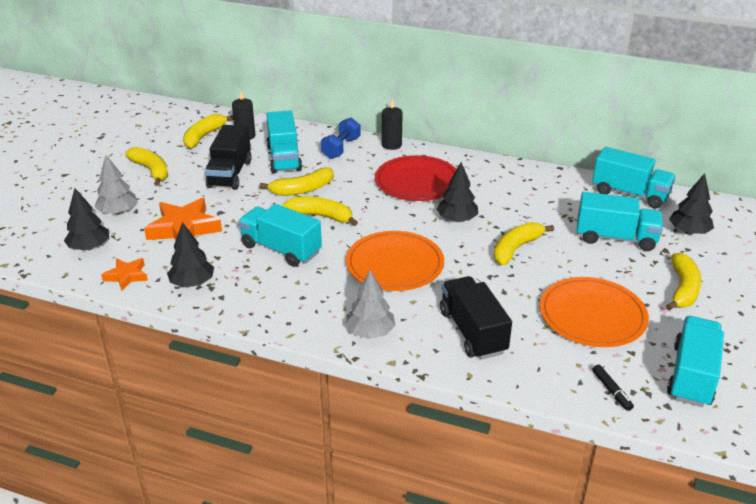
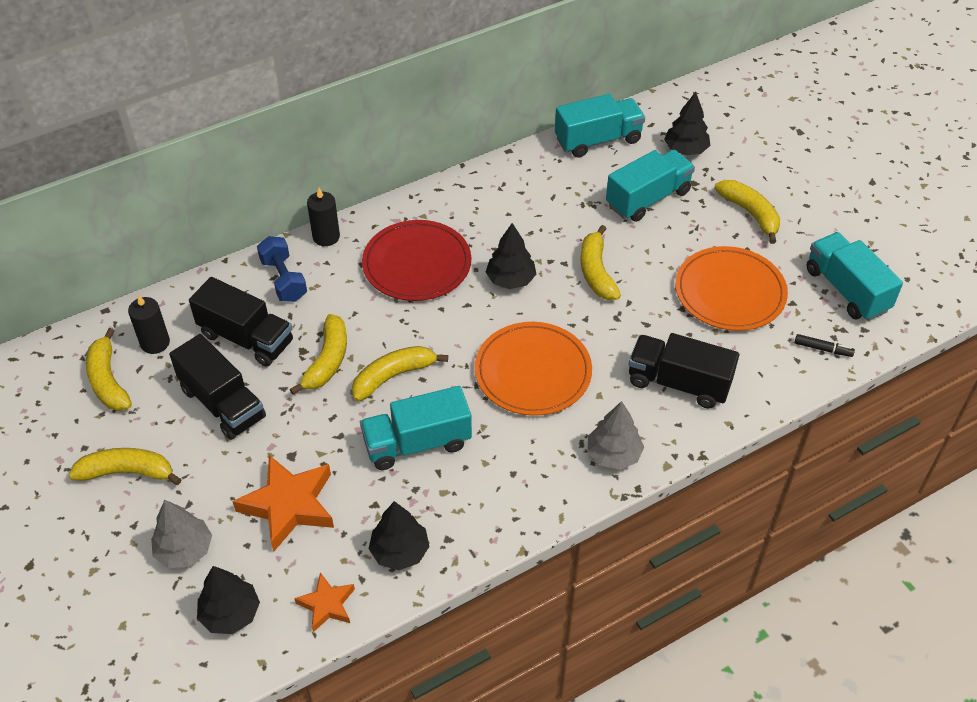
camera: 50 degrees left, 15 degrees up
turquoise truck [266,110,302,174] -> black truck [189,277,293,367]

